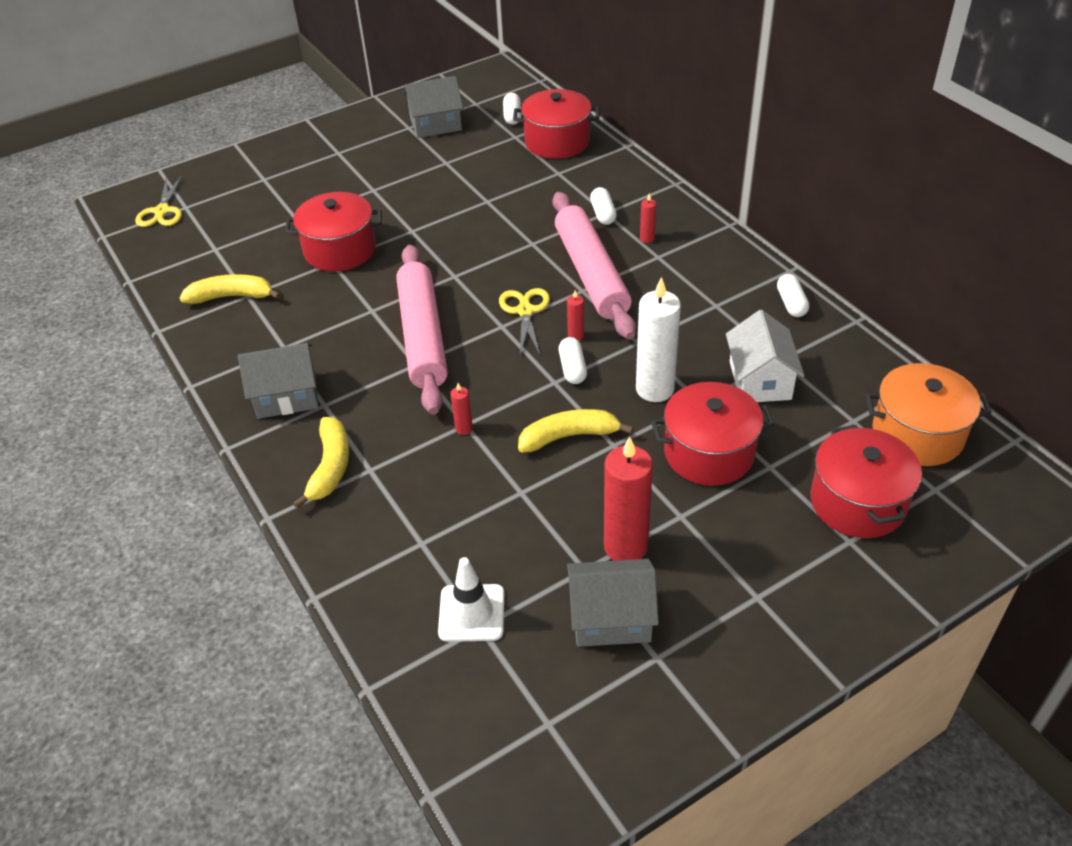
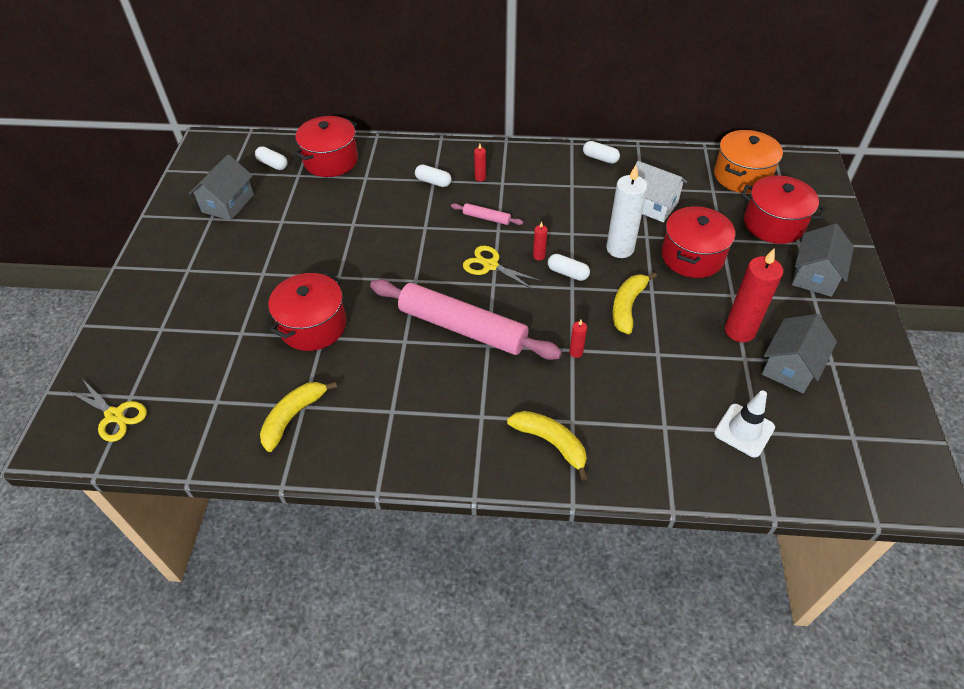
camera: 55 degrees left, 5 degrees up
grey house [238,343,319,419] -> grey house moved to [792,223,854,297]
pink rolling pin [553,192,636,339] -> pink rolling pin [451,203,523,225], size x0.41

